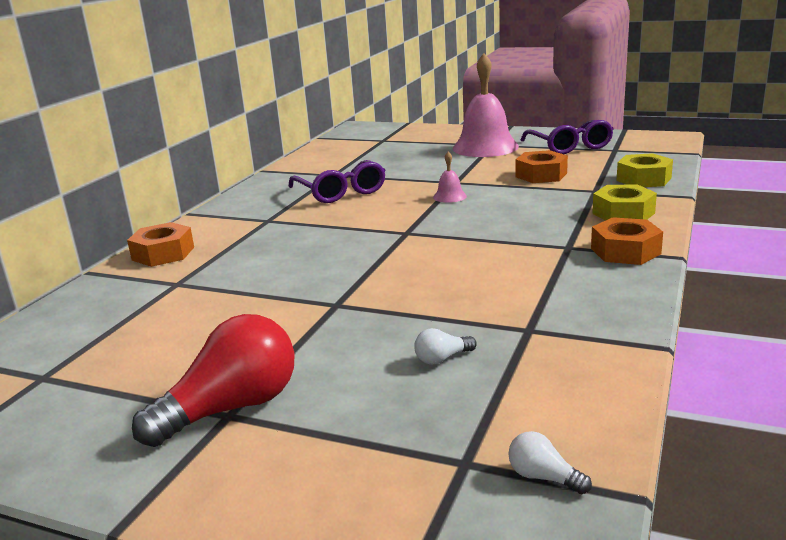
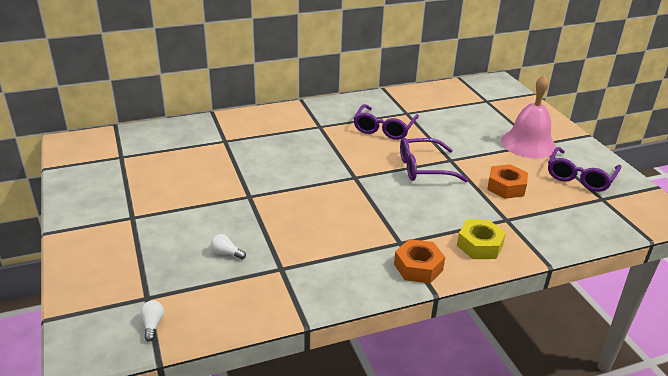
camera: 45 degrees right, 10 degrees up
orange nut [127,222,194,267] -> none
red light bulb [132,314,295,447] -> none
pink bell [433,152,467,203] -> purple glasses [400,138,468,182]
yellow nut [617,153,673,187] -> none

